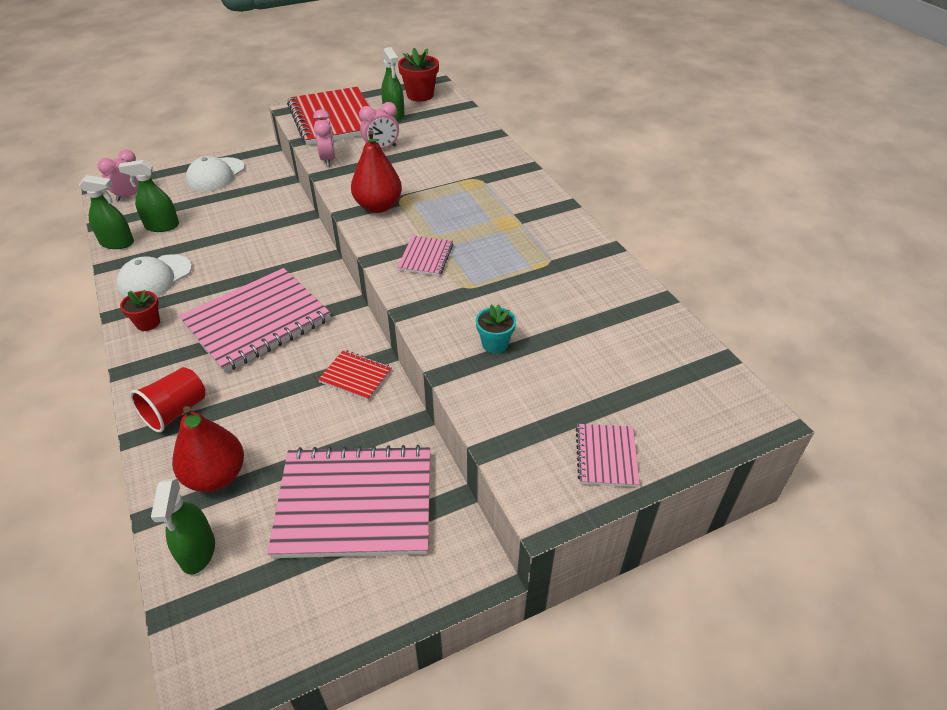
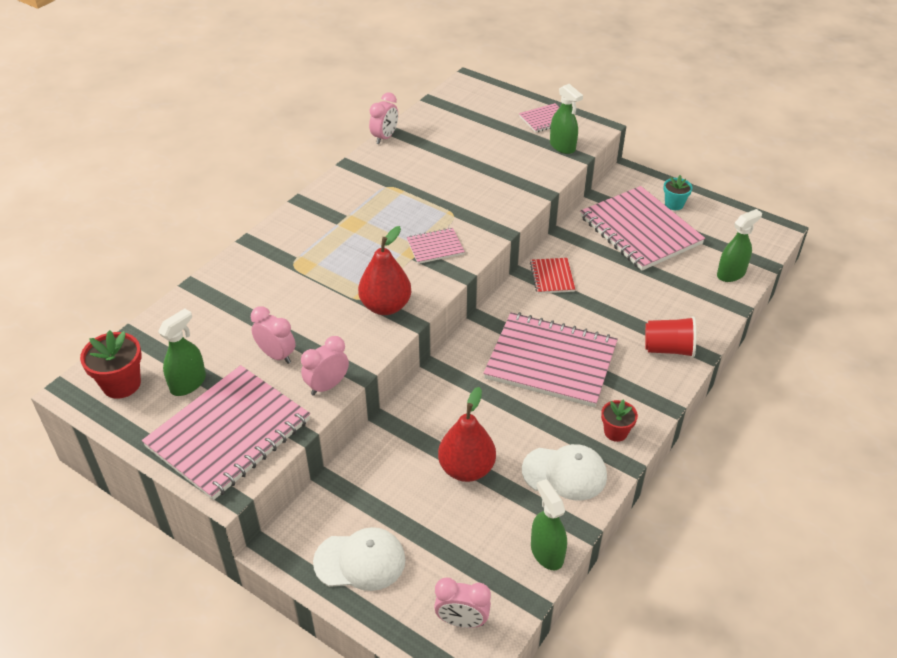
camera: 120 degrees left, 0 degrees up
green spray bottle [118,160,179,232] -> green spray bottle moved to [550,84,583,154]
red pear [172,406,244,492] -> red pear moved to [438,387,496,482]
red notebook [287,87,369,145] -> pink notebook [142,365,310,500]
turquoise flower pot [476,304,516,353] -> turquoise flower pot moved to [663,175,693,210]
none -> pink clock [369,92,398,144]

